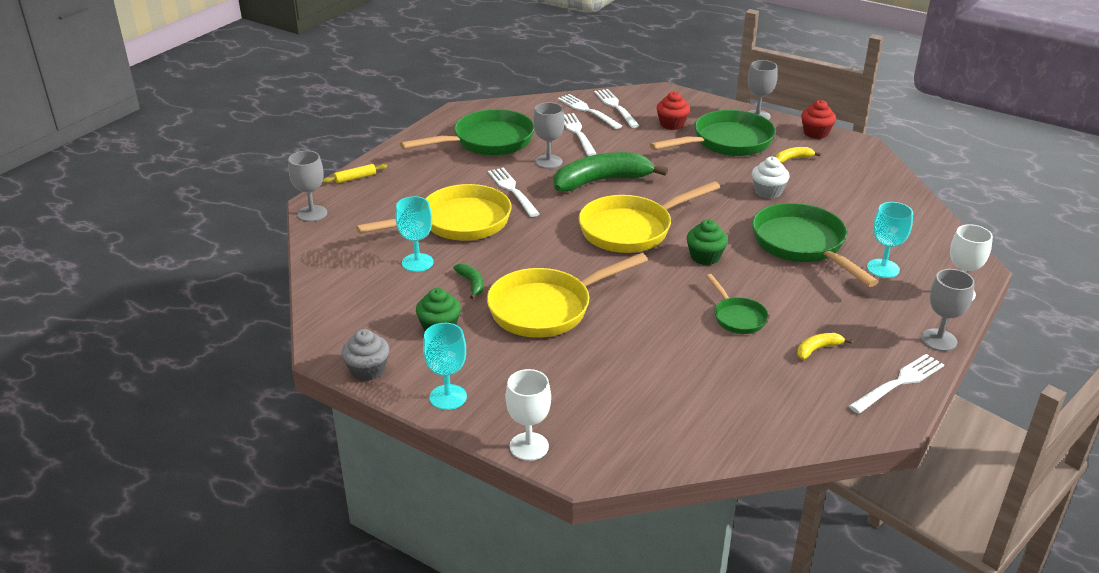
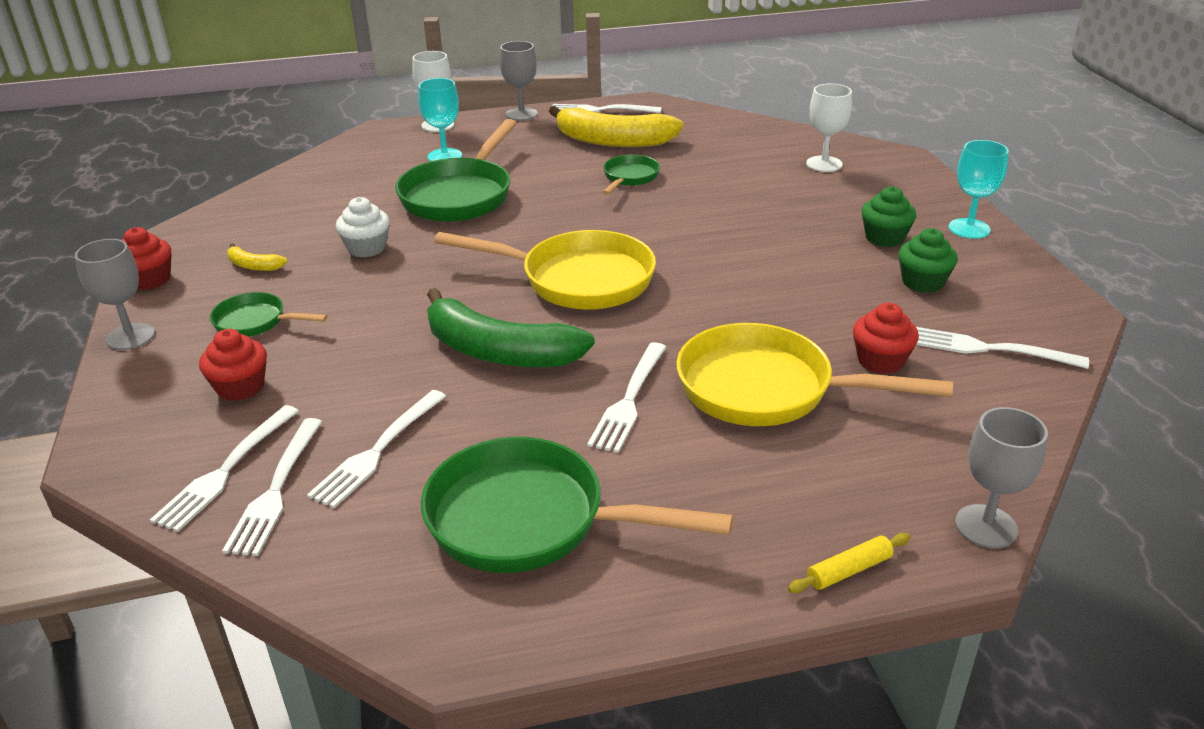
camera: 135 degrees left, 0 degrees up
yellow rolling pin [323,164,387,183] -> yellow rolling pin turned 45 degrees counterclockwise [788,533,911,593]
grey cupcake [342,329,389,381] -> none
turquoise goblet [395,196,433,272] -> red cupcake [853,303,919,374]
green banana [453,264,484,299] -> none
yellow pan [487,253,648,338] -> none
white goblet [506,369,551,461] -> white goblet moved to [806,84,852,172]
grey goblet [533,102,565,169] -> none
green pan [649,110,776,156] -> green pan [210,292,328,337], size x0.52
green cupcake [687,219,728,265] -> green cupcake moved to [861,186,916,247]
yellow banana [797,333,852,360] -> yellow banana [549,106,683,147], size x2.34
none -> white fork [916,327,1089,369]

